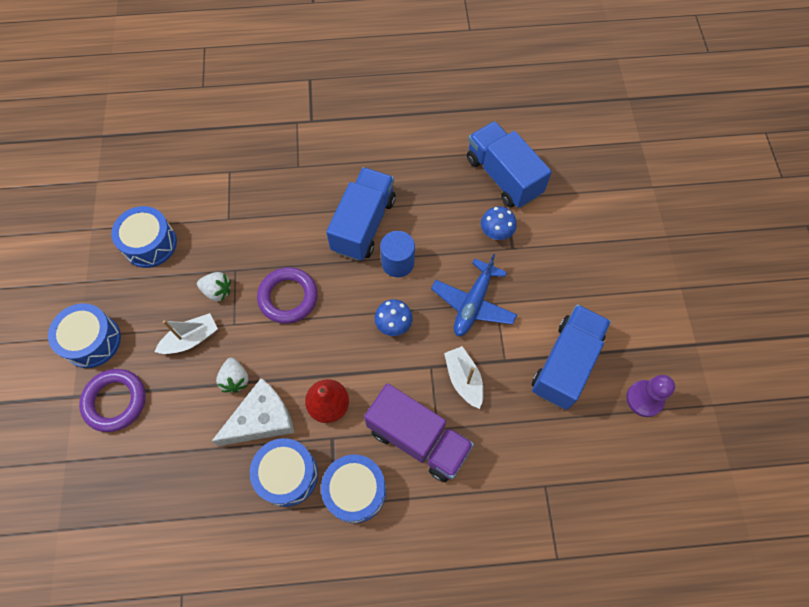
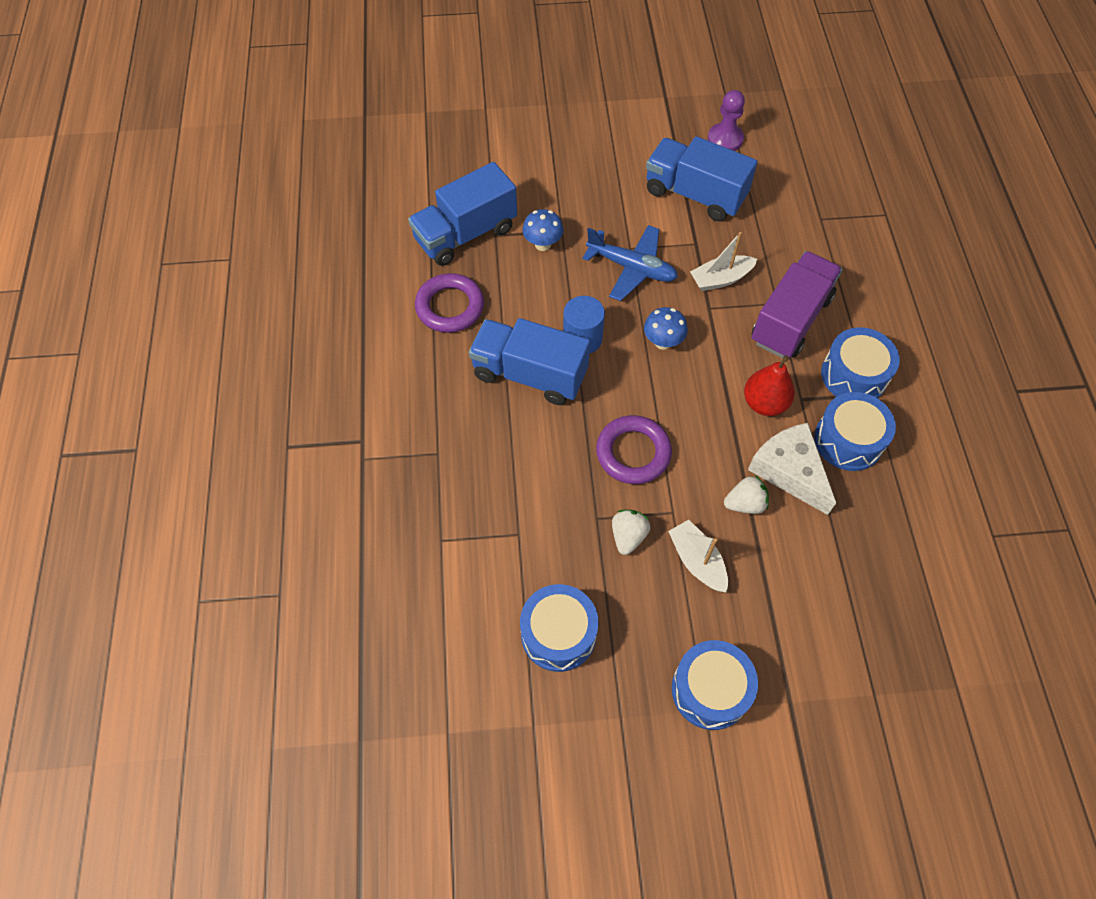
camera: 90 degrees left, 5 degrees down
purple ring [79,369,146,432] -> purple ring moved to [415,273,484,333]

